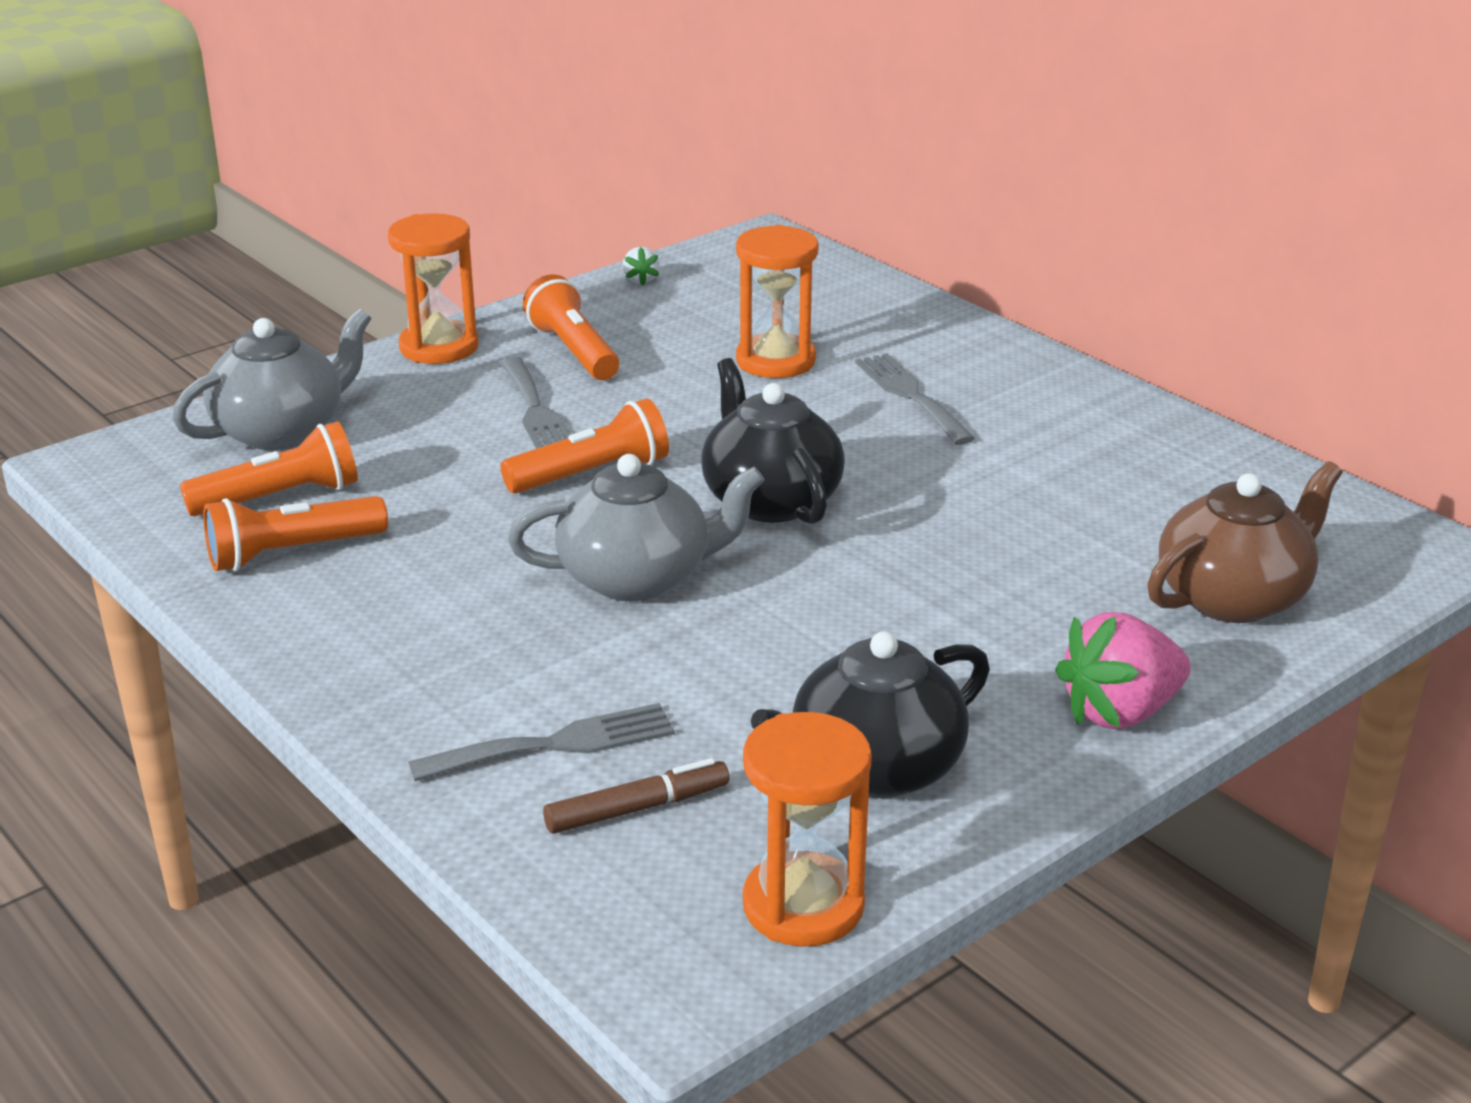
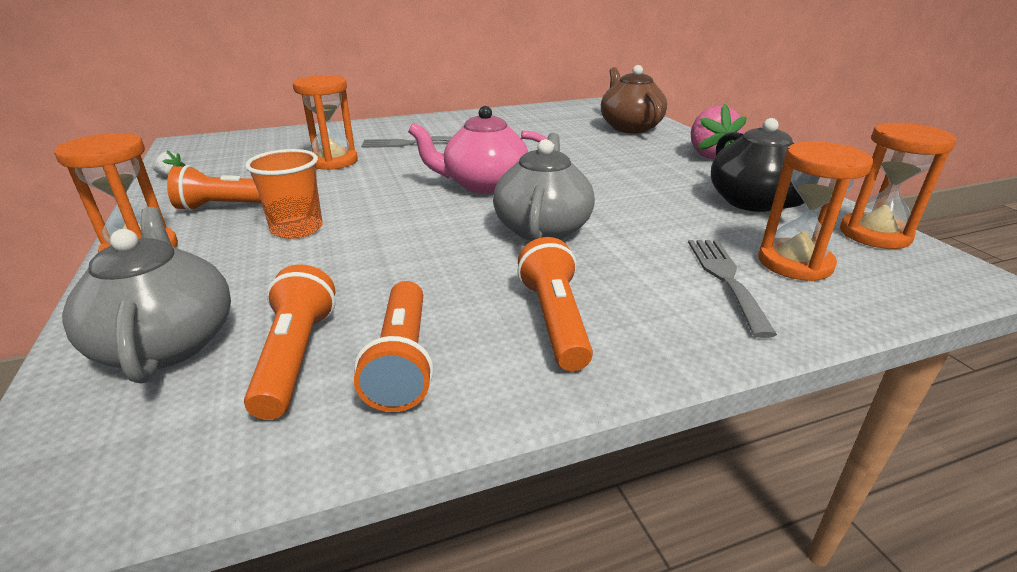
camera: 70 degrees left, 0 degrees up
grey fork [500,356,571,449] -> orange cup [245,149,323,239]
orange flashlight [500,398,669,494] -> orange flashlight moved to [517,237,593,371]
brown marker [543,758,729,834] -> orange hourglass [758,142,873,281]
black teapot [701,358,845,524] -> pink teapot [408,106,547,194]

